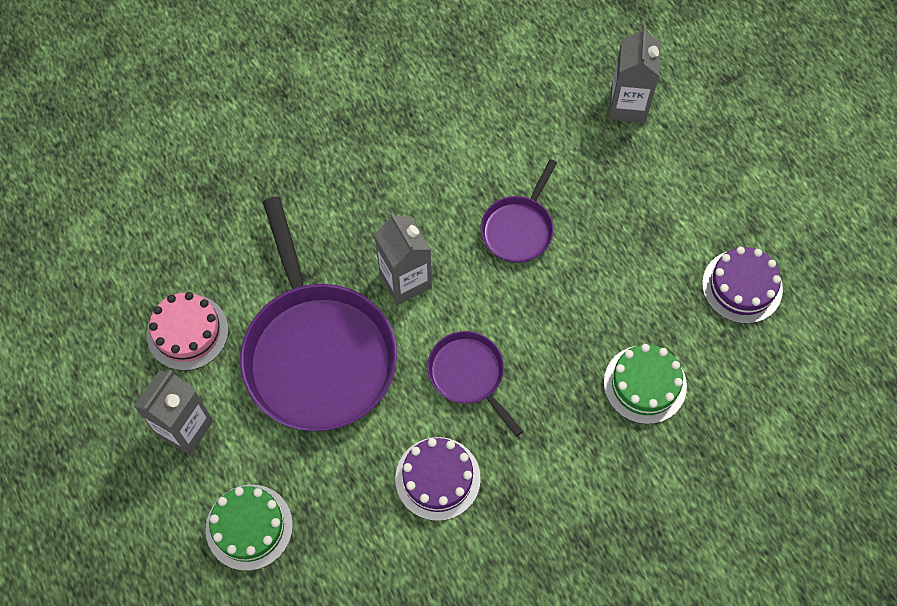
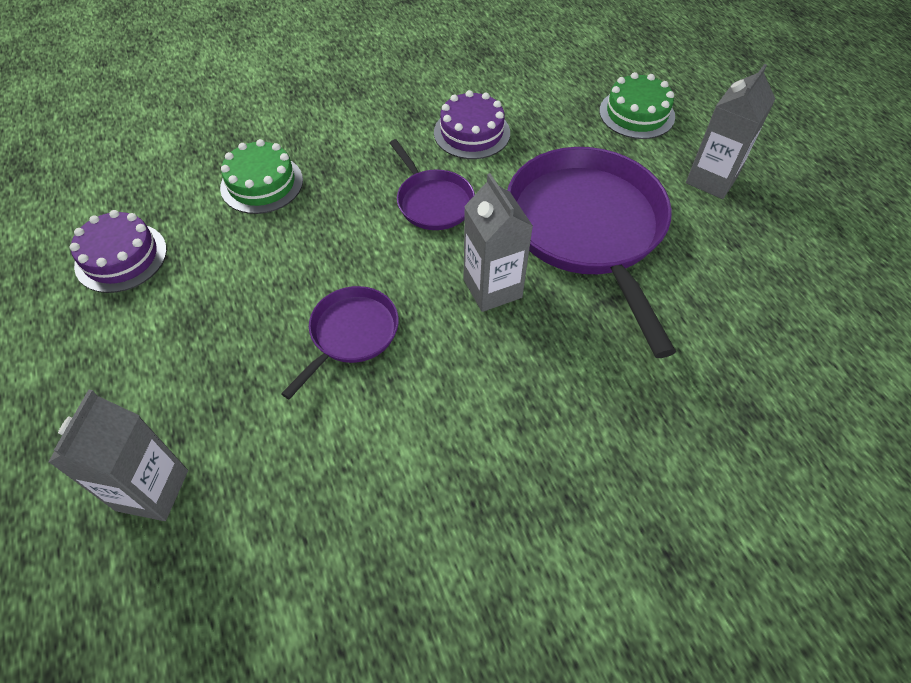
camera: 175 degrees left, 10 degrees down
pink cake [147,292,228,371] -> none

